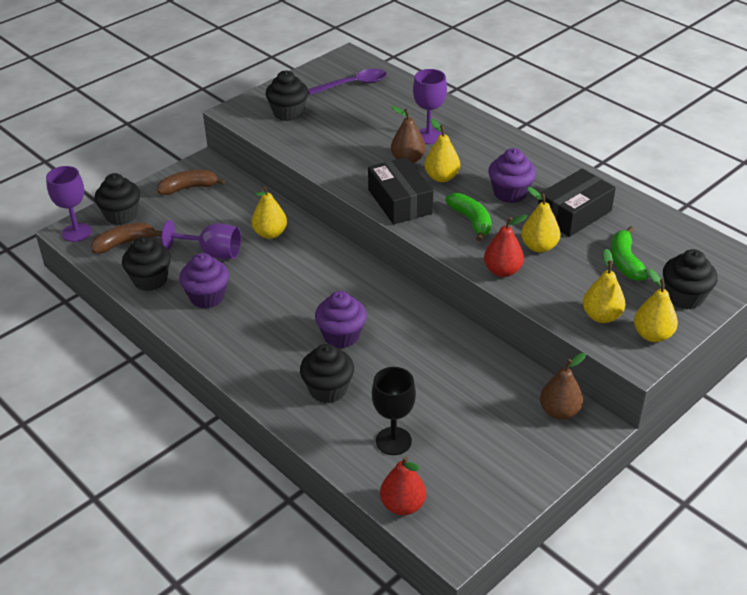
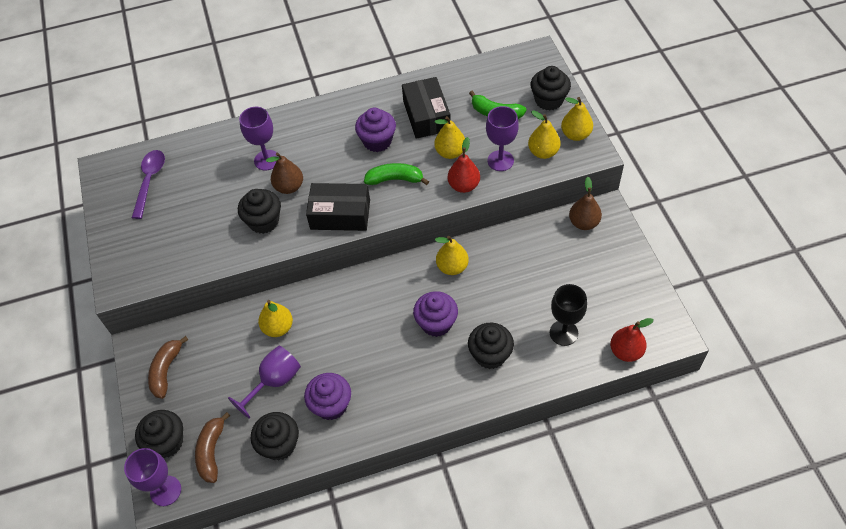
camera: 60 degrees left, 15 degrees up
black cupcake [265,71,308,121] -> black cupcake moved to [238,189,281,234]
yellow pear [425,119,460,182] -> yellow pear moved to [435,236,469,275]
none -> purple goblet [486,106,519,171]

